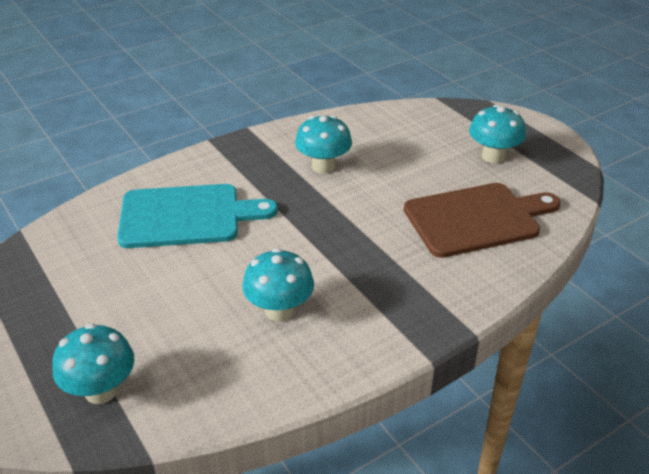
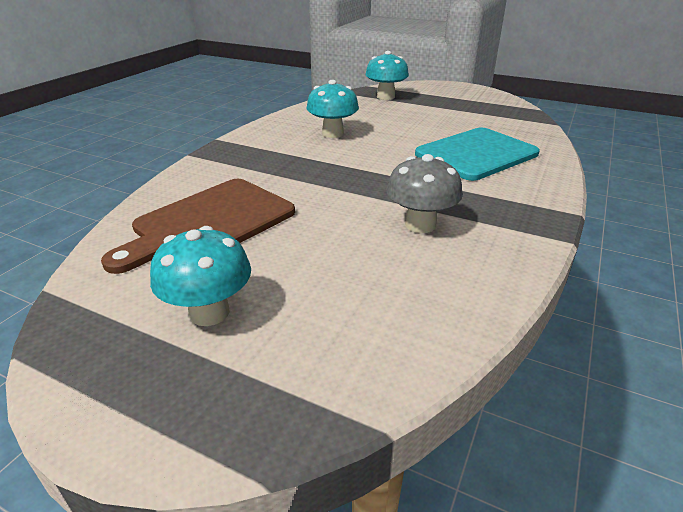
camera: 150 degrees right, 5 degrees down
turquoise mushroom [295,115,352,174] -> grey mushroom [387,154,463,233]

